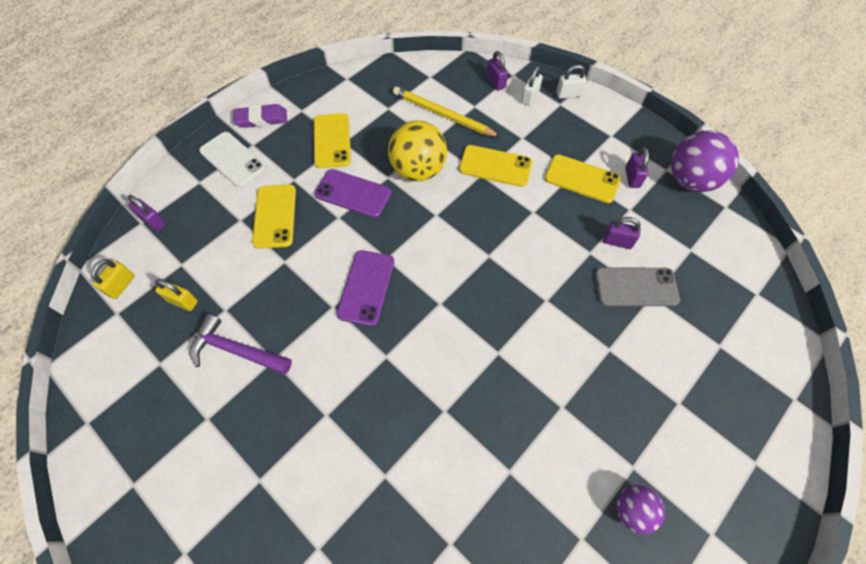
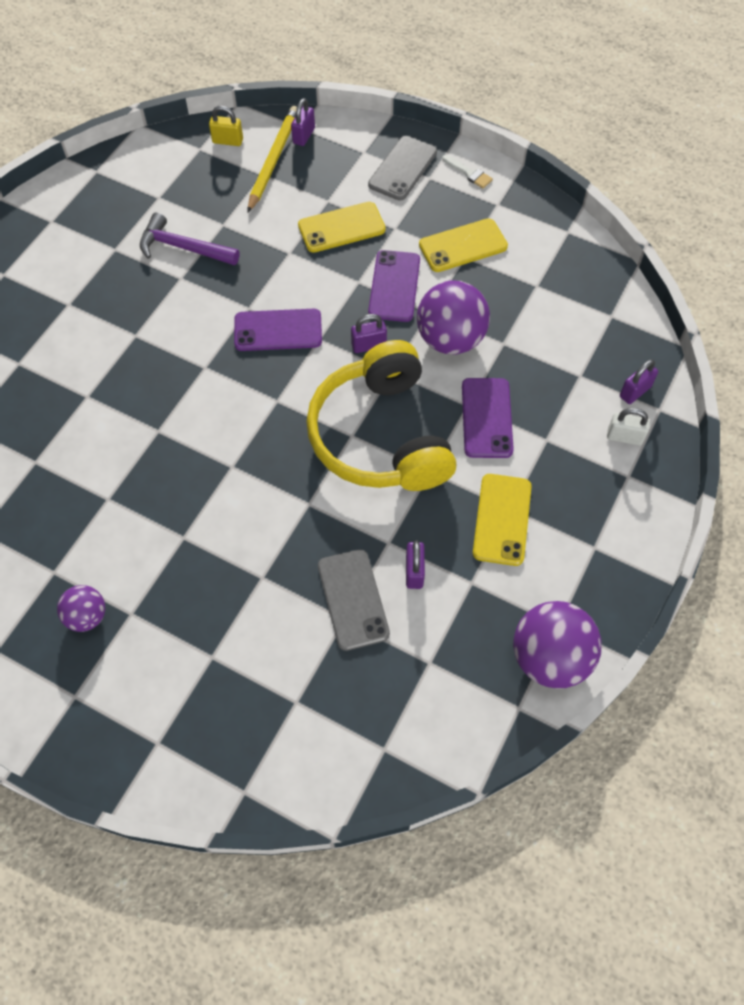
camera: 75 degrees right, 0 degrees up
yellow padlock [155,279,198,311] -> none
purple hammer [190,314,292,374] -> purple hammer turned 75 degrees counterclockwise [140,212,239,265]
white phone [199,132,266,188] -> grey phone [368,136,437,200]
purple eraser [233,104,287,128] -> white brush [442,155,493,189]
yellow ball [388,120,447,181] -> purple ball [417,281,490,354]
yellow pencil [393,87,500,137] -> yellow pencil moved to [247,106,297,213]
yellow phone [459,145,532,187] -> purple phone [462,378,514,458]
white padlock [556,65,587,99] -> none
purple padlock [625,148,649,188] -> purple padlock moved to [351,314,387,353]
none -> yellow headphones [306,340,456,491]

